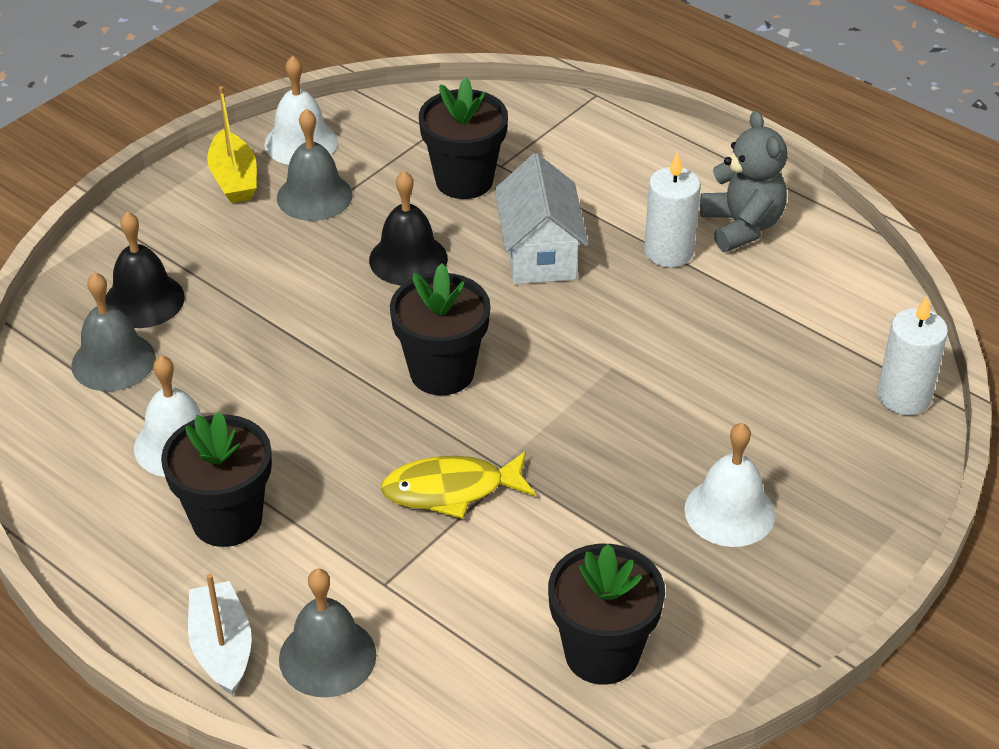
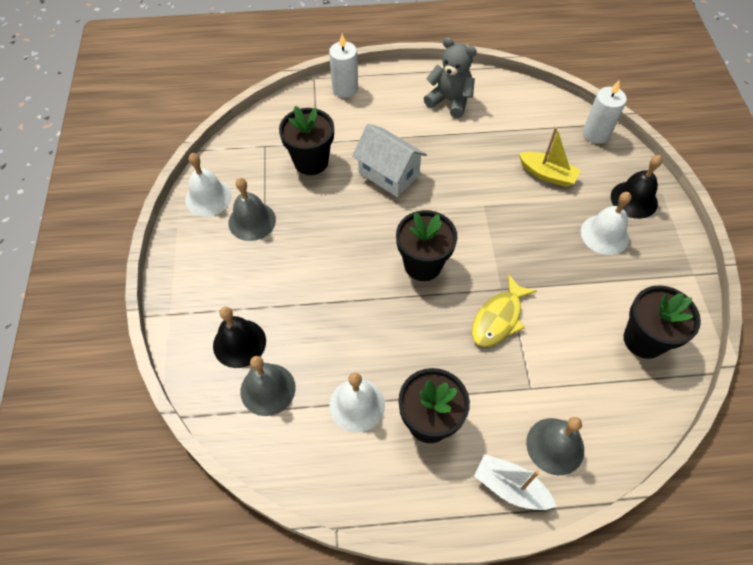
camera: 45 degrees left, 15 degrees up
yellow boat [207,86,257,203] -> yellow boat moved to [519,127,581,187]
black bell [369,171,448,285] -> black bell moved to [611,155,662,219]
white candle [644,152,701,267] -> white candle moved to [329,34,358,98]

